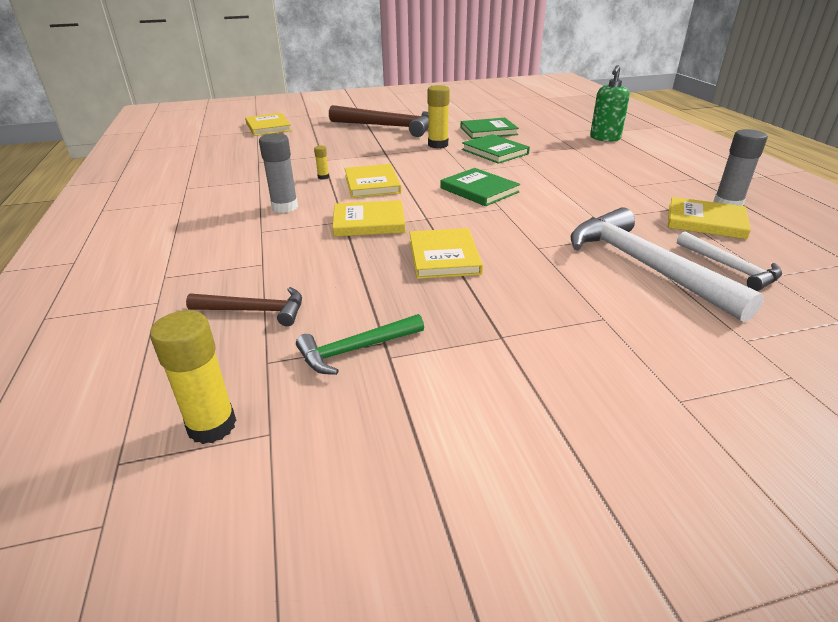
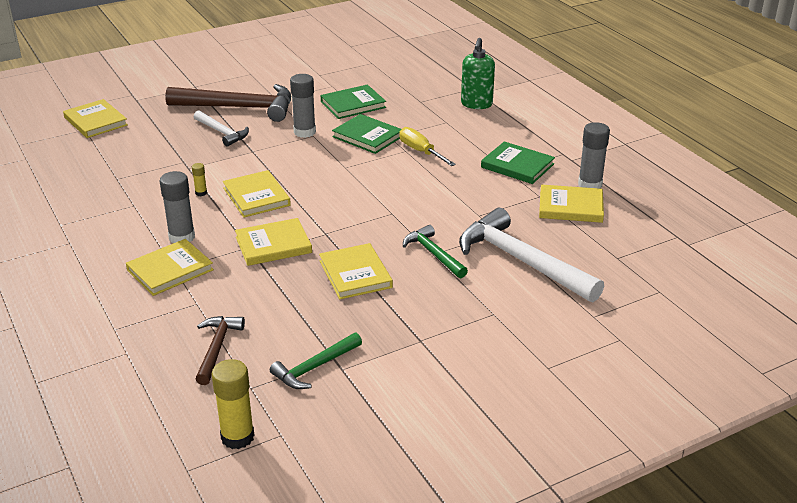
camera: 15 degrees left, 0 degrees up
brown hammer [186,287,302,326] -> brown hammer turned 75 degrees counterclockwise [195,316,245,385]
yellow glue stick [427,85,450,148] -> grey glue stick [290,74,316,138]
green book [441,168,520,206] -> green book moved to [481,141,555,184]
white hammer [677,232,782,291] -> white hammer moved to [194,110,249,146]
none -> yellow book [126,239,214,296]
none -> yellow screwdriver [399,127,456,166]
none -> green hammer [403,225,468,278]

